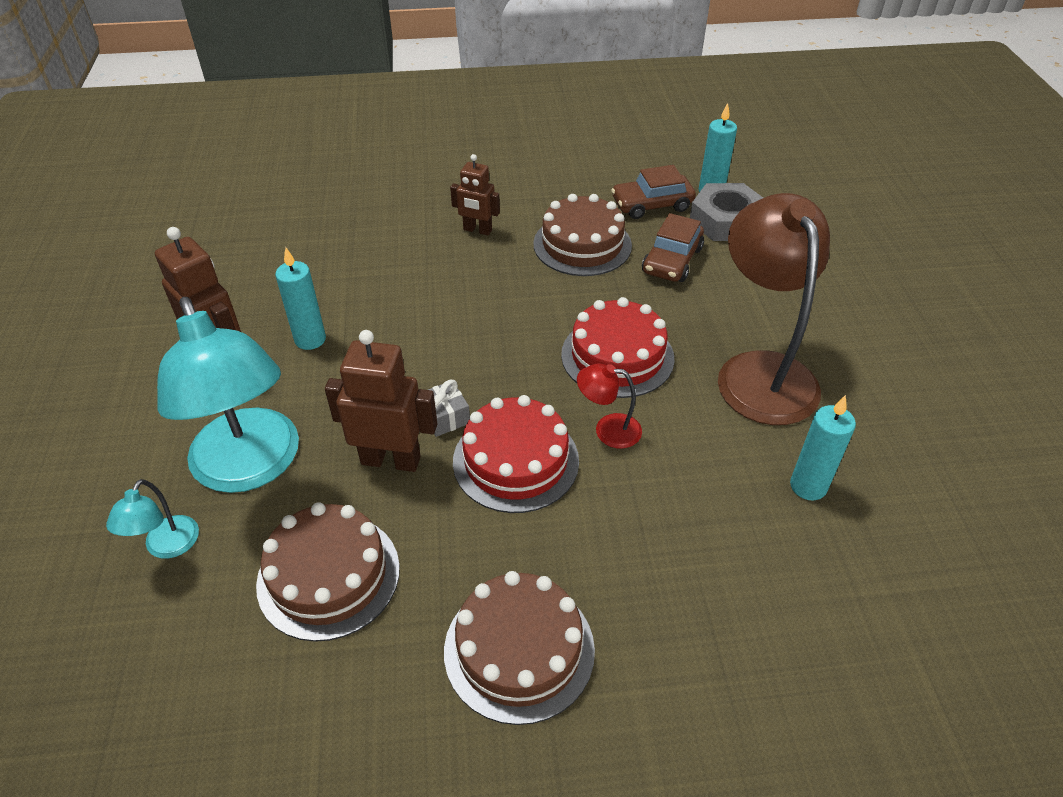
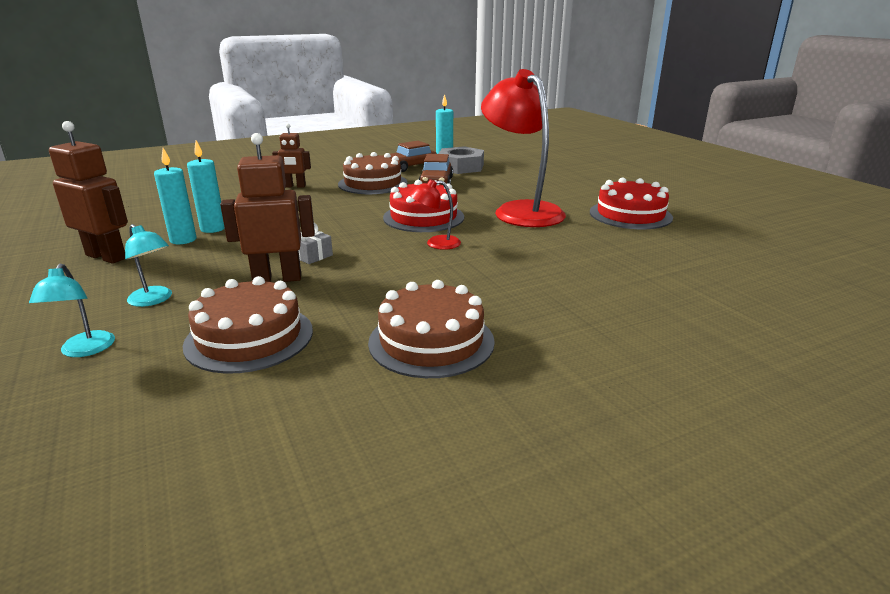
camera: 20 degrees left, 20 degrees down
turquoise lamp [157,297,299,493] -> turquoise lamp [125,224,172,307], size x0.43
red cake [453,395,579,513] -> red cake moved to [590,178,673,229]
brown lamp [718,193,830,425] -> red lamp [481,69,566,227]
turquoise candle [790,395,856,500] -> turquoise candle moved to [187,141,225,233]

